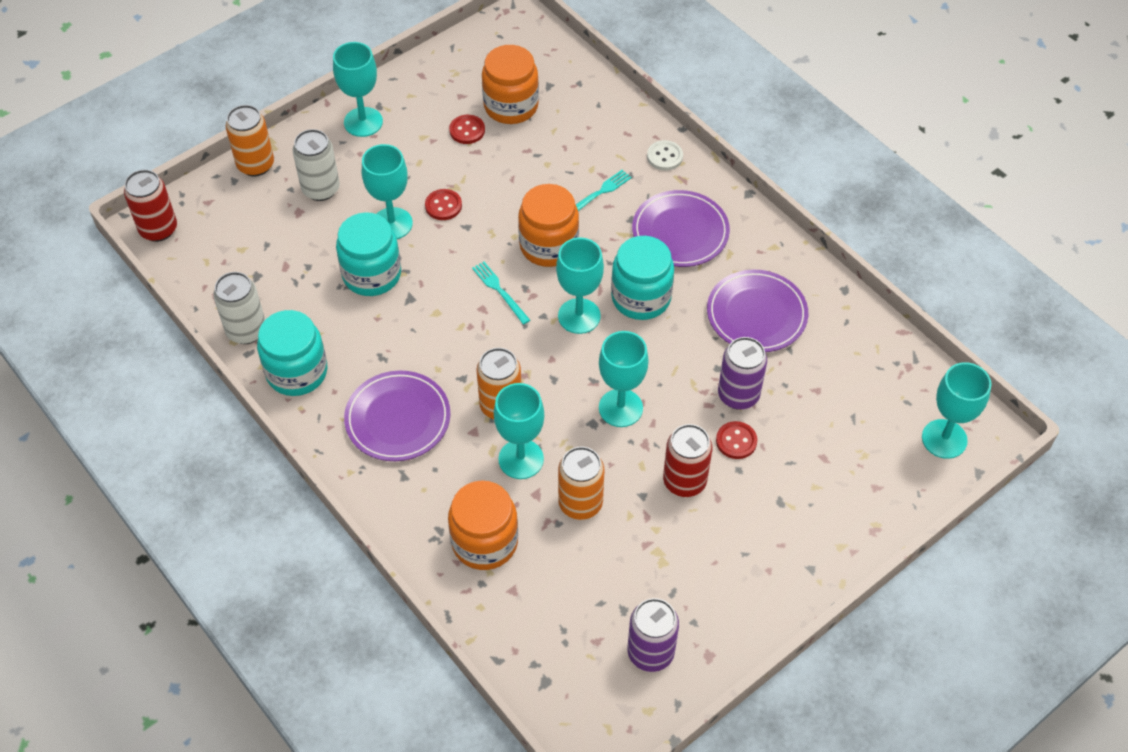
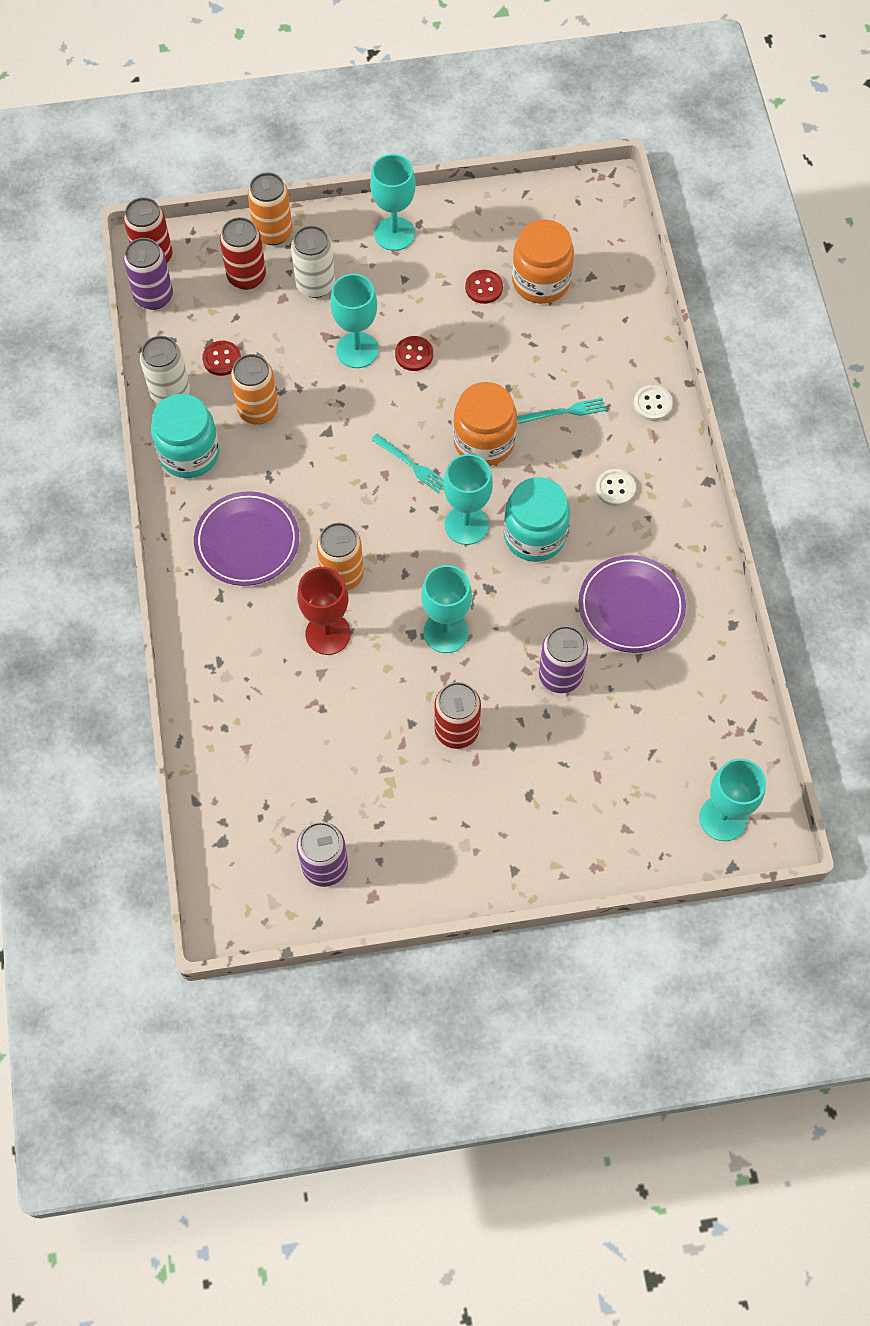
camera: 30 degrees right, 10 degrees up
turquoise jar [336,212,401,296] -> none
orange jar [448,480,518,570] -> none
turquoise fork [472,262,530,324] -> turquoise fork turned 135 degrees clockwise [371,434,444,493]
turquoise goblet [494,383,544,479] -> red goblet [298,567,351,655]
orange can [558,447,604,520] -> orange can moved to [231,354,278,425]
purple plate [632,190,730,267] -> white button [596,469,636,506]
red button [716,421,757,459] -> red button moved to [202,341,241,376]
none -> purple can [124,238,173,310]
none -> red can [220,217,266,290]

